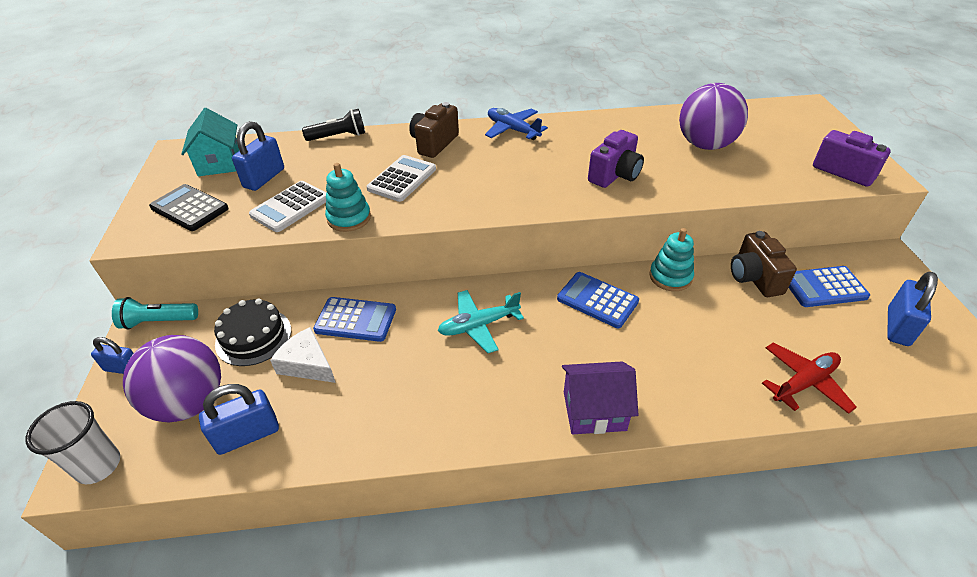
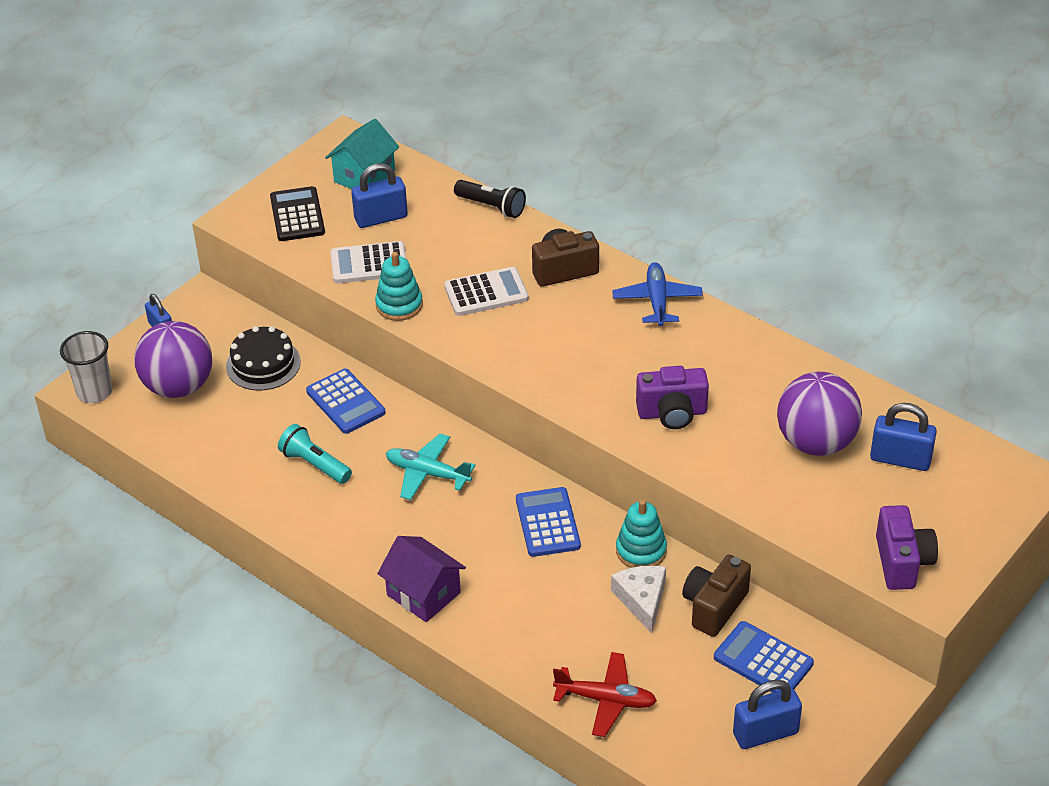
camera: 45 degrees right, 0 degrees up
turquoise flashlight [112,297,198,330] -> turquoise flashlight moved to [278,424,352,484]
blue padlock [199,384,279,455] -> blue padlock moved to [870,403,937,471]
white cheese [270,327,336,383] -> white cheese moved to [611,566,666,634]

